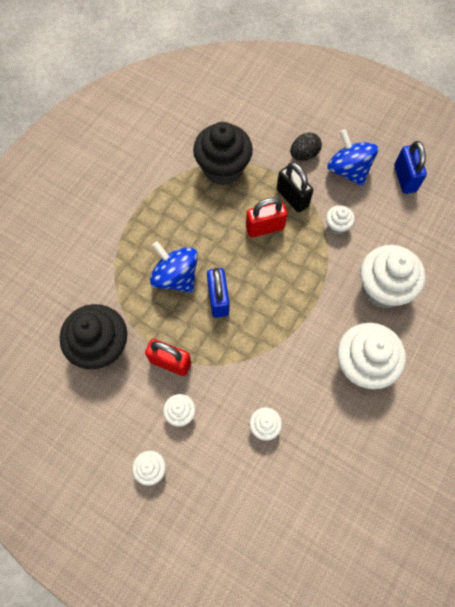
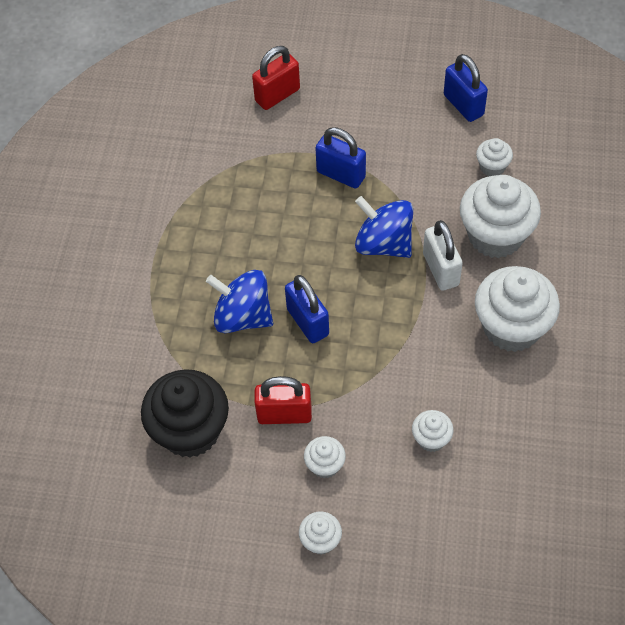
camera: 20 degrees left, 10 degrees down
black cupcake [193,122,253,186] -> none
red padlock [246,197,287,238] -> red padlock moved to [252,46,300,110]
black padlock [277,162,313,213] -> blue padlock [316,127,366,188]
black egg [290,133,322,161] -> none
white cupcake [326,205,355,235] -> white cupcake moved to [476,138,513,176]
blue spinning top [327,129,379,186] -> blue spinning top moved to [355,196,413,258]
none -> white padlock [423,220,463,291]

